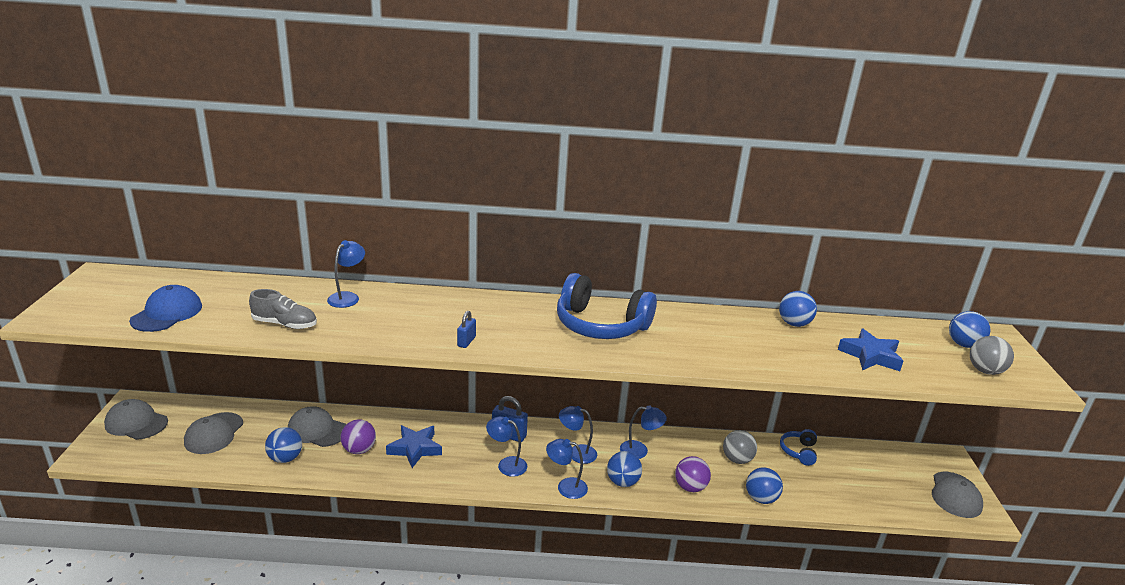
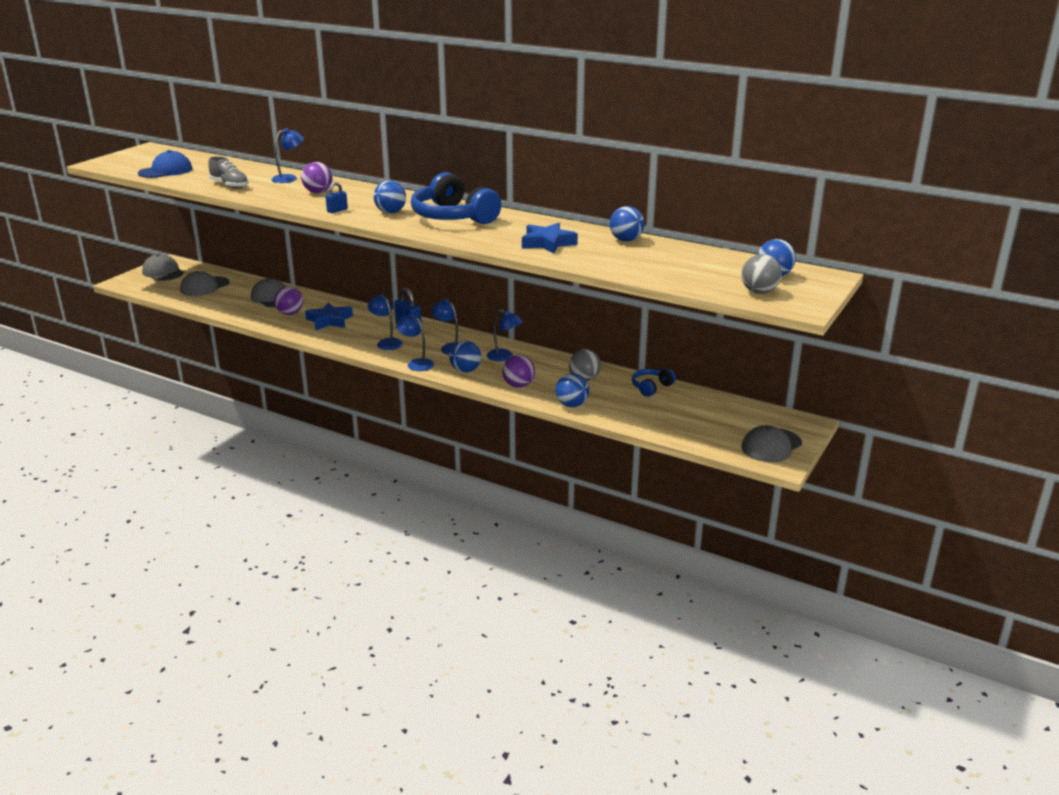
camera: 30 degrees right, 0 degrees up
blue ball [265,427,302,463] -> blue ball moved to [374,180,406,214]
blue star [838,329,903,371] -> blue star moved to [522,223,578,254]
none -> purple ball [301,162,333,193]

